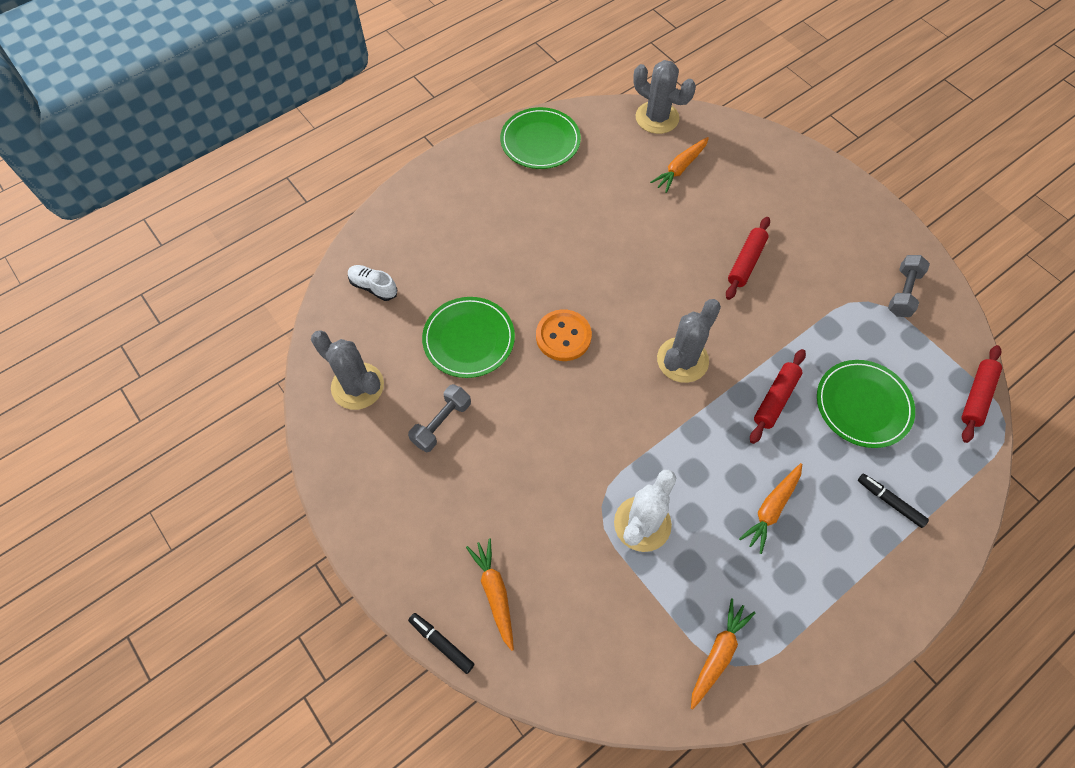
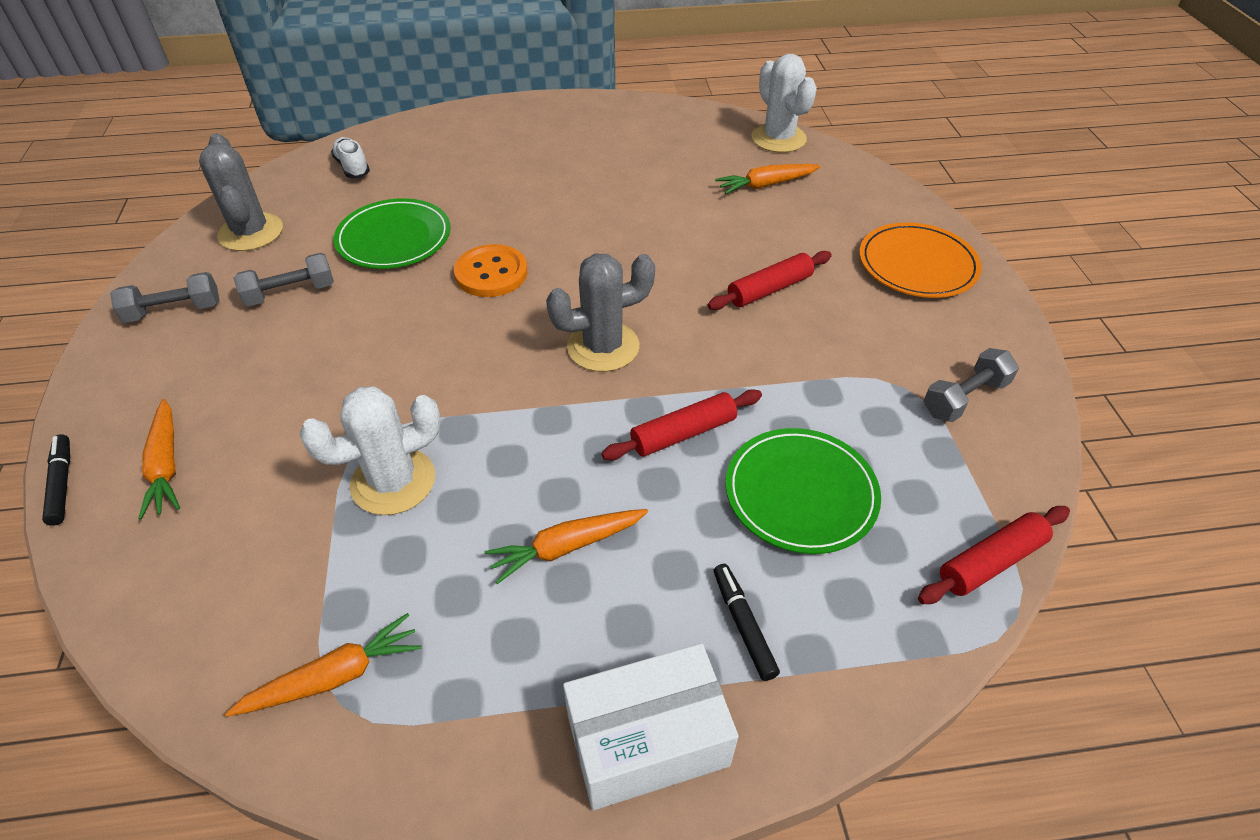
camera: 30 degrees right, 15 degrees down
orange carrot [466,538,514,651] -> orange carrot turned 150 degrees clockwise [138,399,180,520]
green plate [500,107,581,169] -> none
grey cactus [633,60,696,134] -> white cactus [751,54,817,153]
none -> grey dumbbell [110,272,220,323]
none -> white box [563,643,739,810]
none -> orange plate [859,222,982,298]

